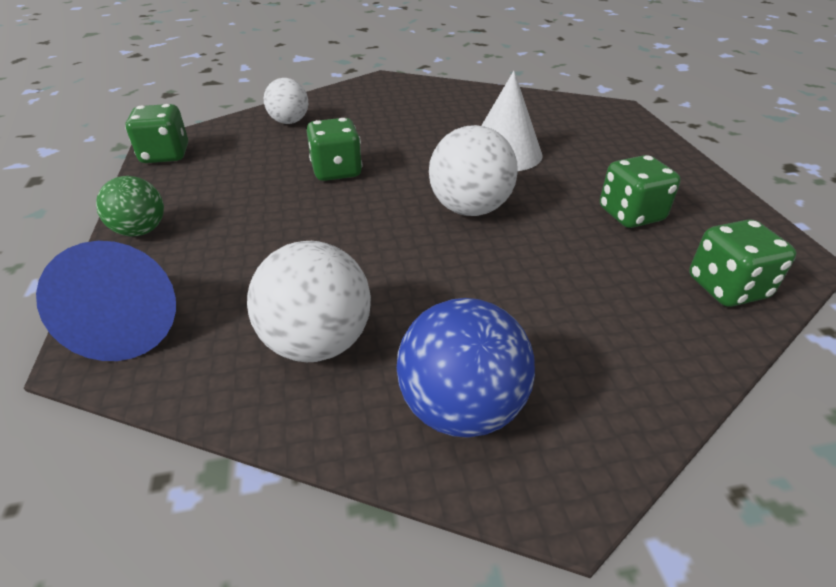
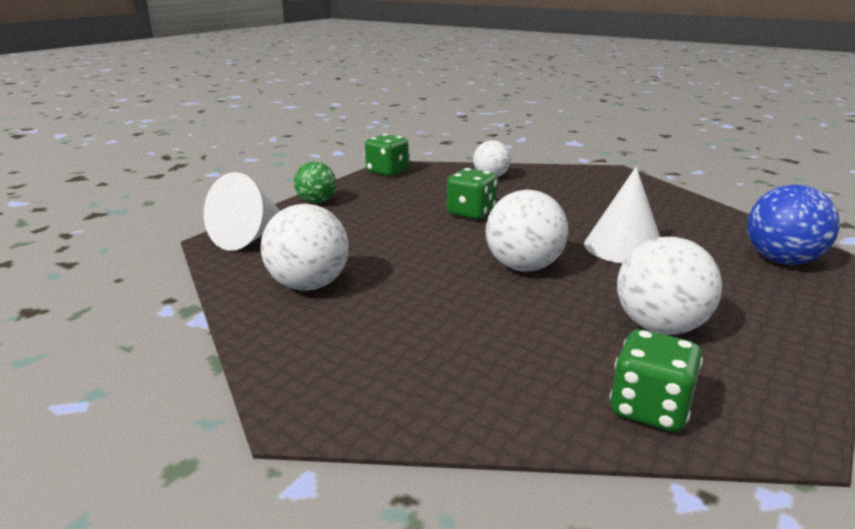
camera: 45 degrees right, 15 degrees down
blue cone [36,241,176,361] -> white cone [204,172,280,251]
blue ball [397,298,535,438] -> blue ball moved to [747,185,840,265]
green dice [600,155,681,228] -> white ball [617,237,722,335]

